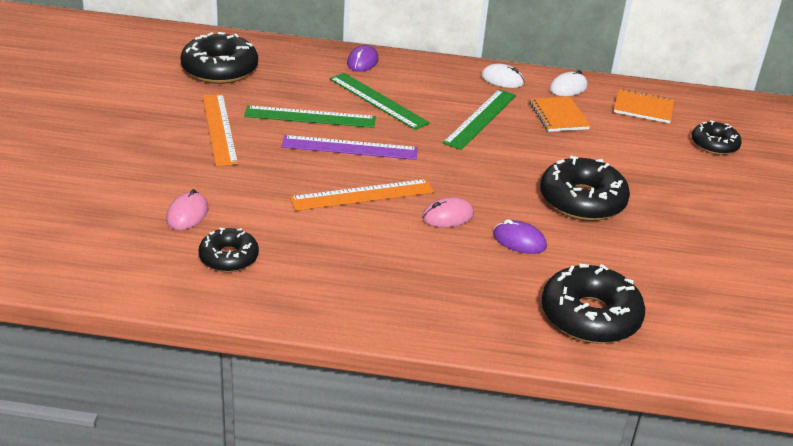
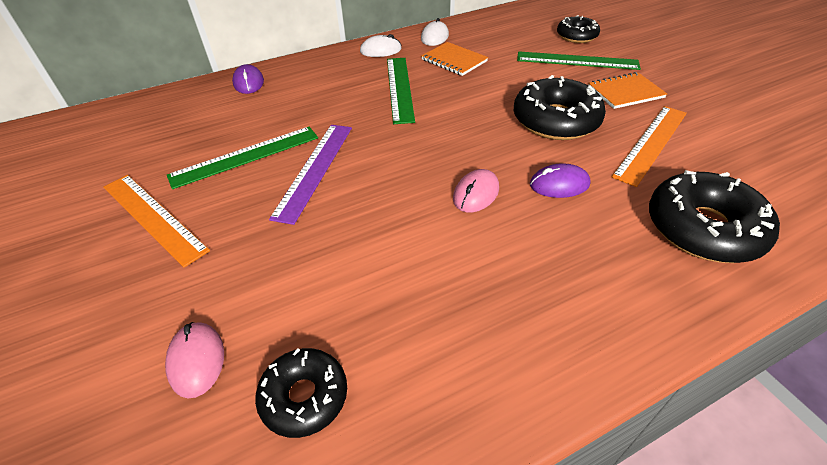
camera: 30 degrees left, 10 degrees up
black donut [180,32,258,84] -> none
purple ruler [281,135,418,160] -> purple ruler turned 45 degrees counterclockwise [269,125,352,225]
orange ruler [290,179,434,211] -> orange ruler moved to [612,106,687,187]
green ruler [330,73,430,130] -> green ruler moved to [517,51,641,70]
orange notebook [614,89,674,123] -> orange notebook moved to [589,72,667,109]

